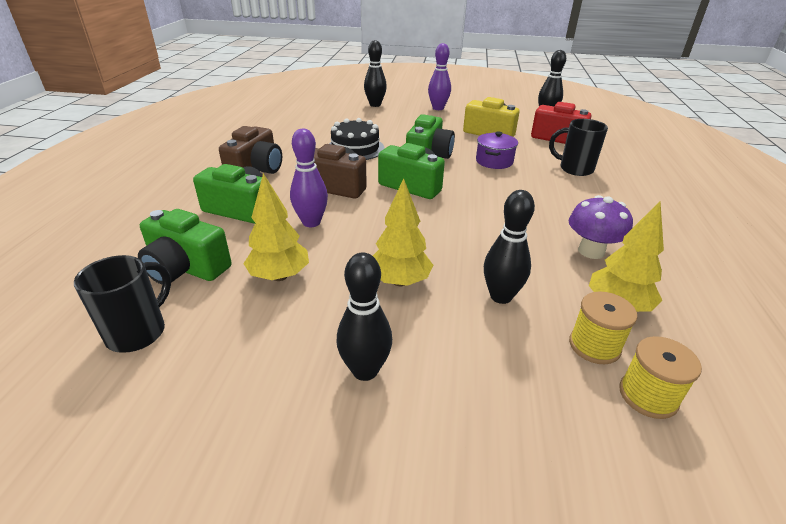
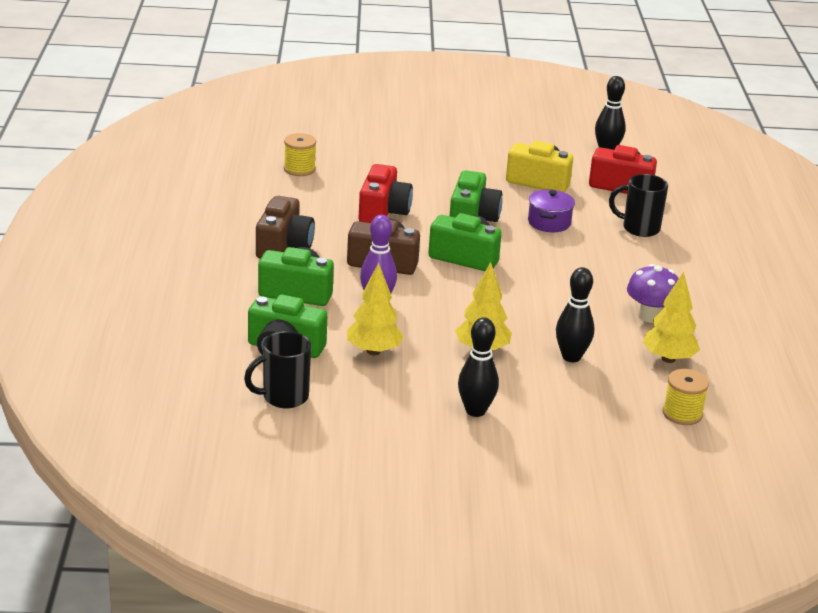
camera: 10 degrees left, 5 degrees down
black mug [74,255,171,353] -> black mug turned 135 degrees counterclockwise [244,331,311,408]
black cake [329,118,385,160] -> red camera [359,164,413,223]
black bowling pin [364,40,387,107] -> none
purple bowling pin [428,43,451,110] -> none
yellow spool [569,291,637,364] -> yellow spool moved to [284,133,316,176]

